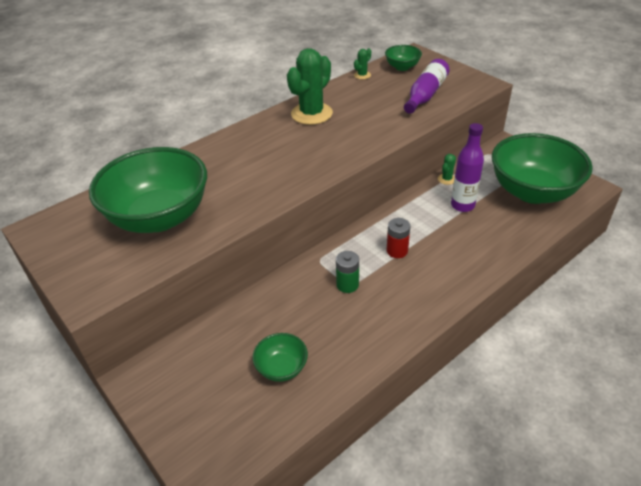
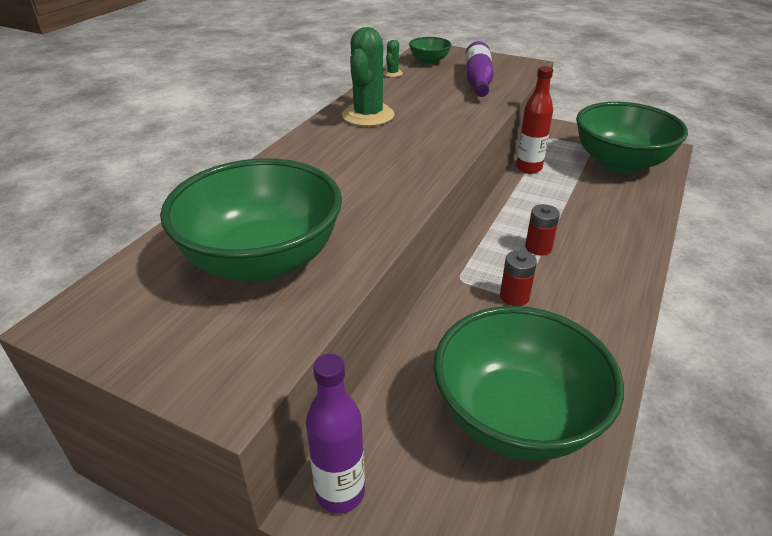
camera: 25 degrees left, 5 degrees down
green bowl [253,333,308,382] -> green bowl [434,306,624,461], size x2.25
green battery [336,251,359,293] -> red battery [500,250,537,306]
green cactus [438,154,456,185] -> red bottle [516,66,553,174]
purple bottle [451,123,484,212] -> purple bottle moved to [306,354,365,514]

